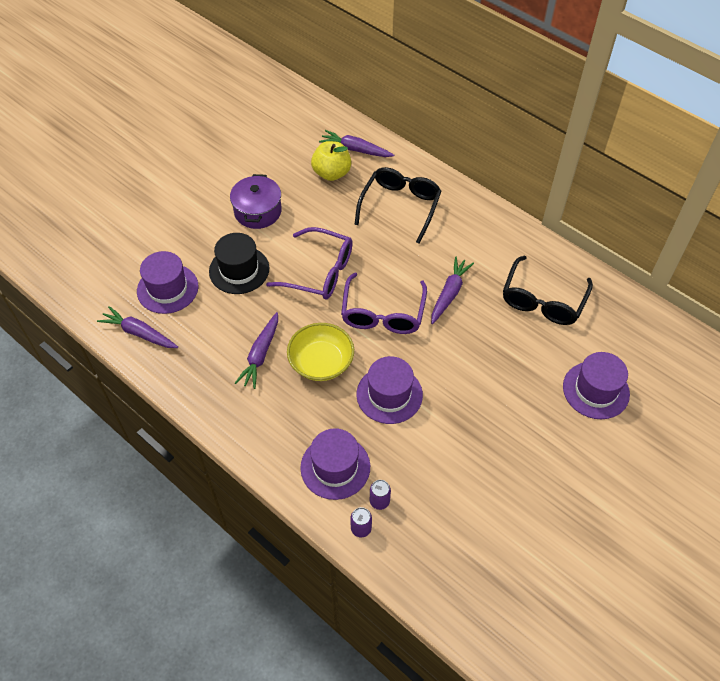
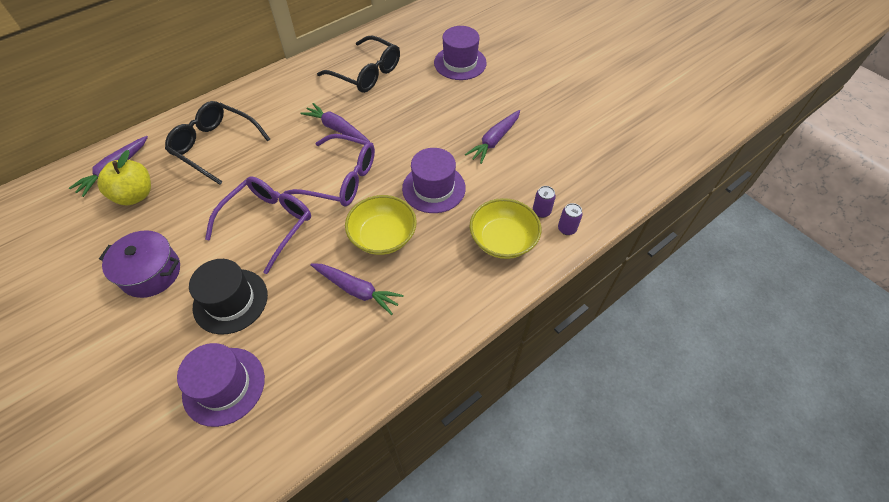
camera: 80 degrees left, 0 degrees up
purple carrot [97,306,178,348] -> purple carrot moved to [465,110,520,164]
purple hat [300,428,370,500] -> yellow bowl [470,198,541,259]

